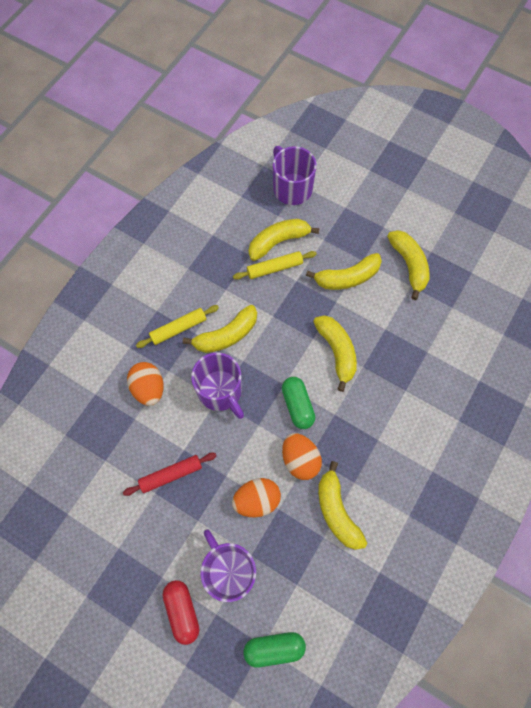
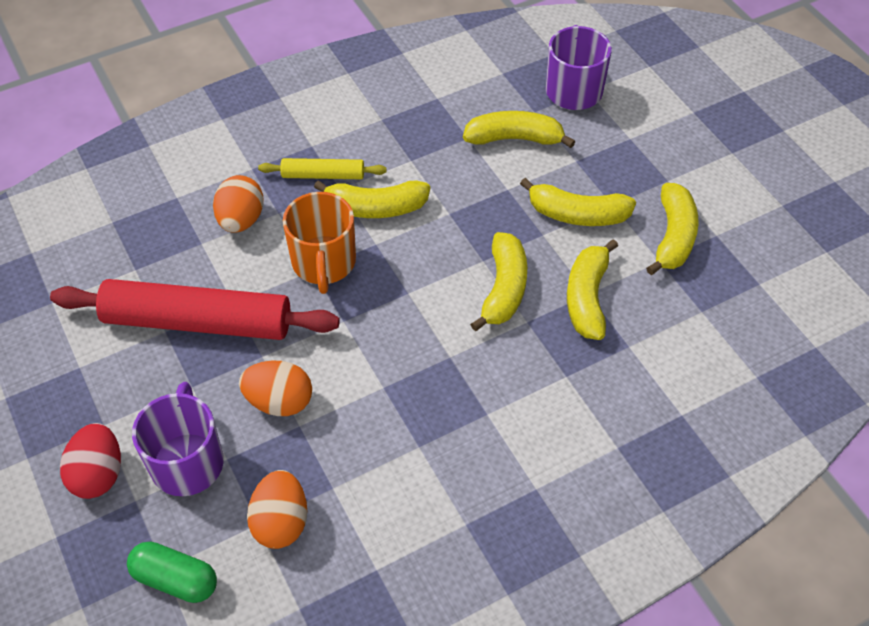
camera: 30 degrees right, 15 degrees down
red rolling pin [123,453,216,496] -> red rolling pin [50,279,340,340], size x2.05
red capsule [163,580,200,645] -> red egg [60,423,121,499]
purple mug [191,352,244,419] -> orange mug [283,192,356,294]
yellow rolling pin [233,251,317,280] -> none
green capsule [282,377,315,429] -> none
orange egg [282,433,322,480] -> orange egg moved to [247,470,307,549]
yellow banana [318,461,367,550] -> yellow banana moved to [567,239,618,340]

